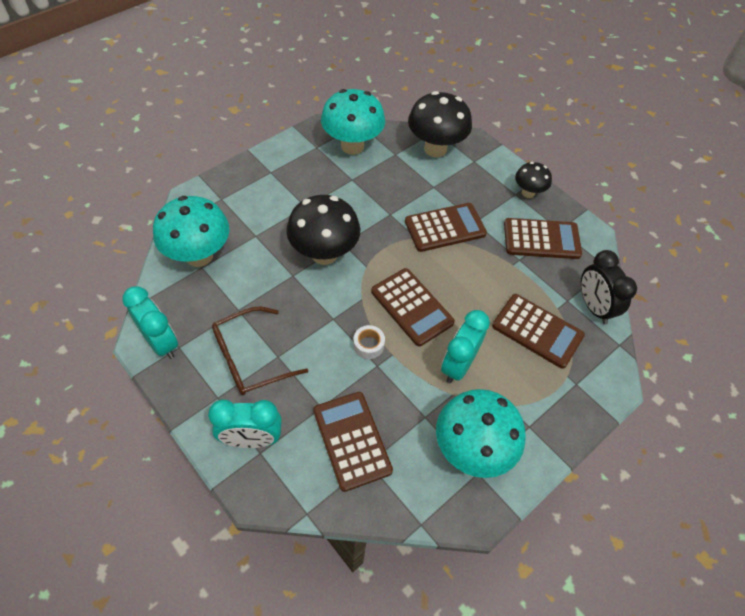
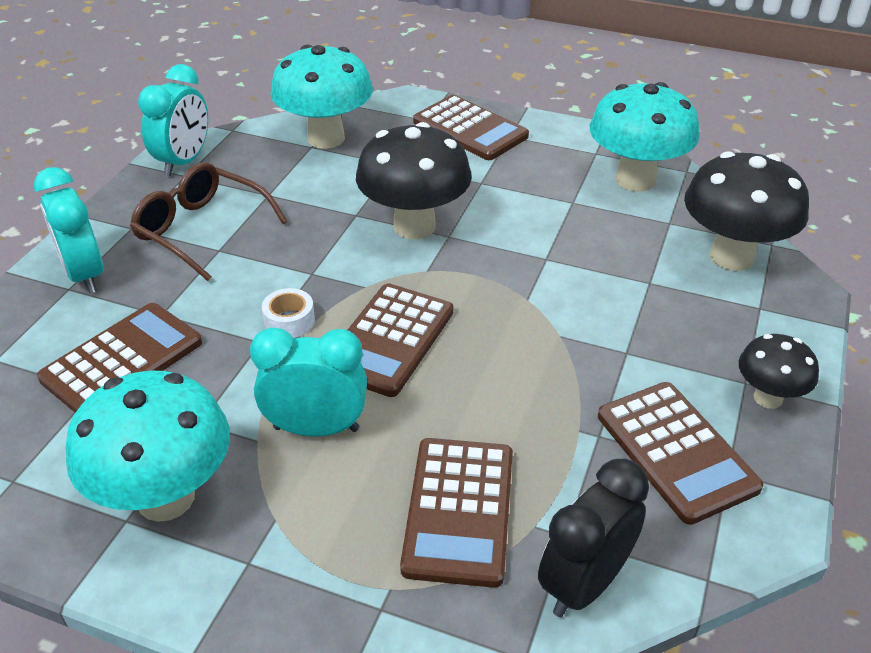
camera: 65 degrees right, 15 degrees down
brown calculator [405,203,487,252] -> brown calculator moved to [413,95,529,160]

